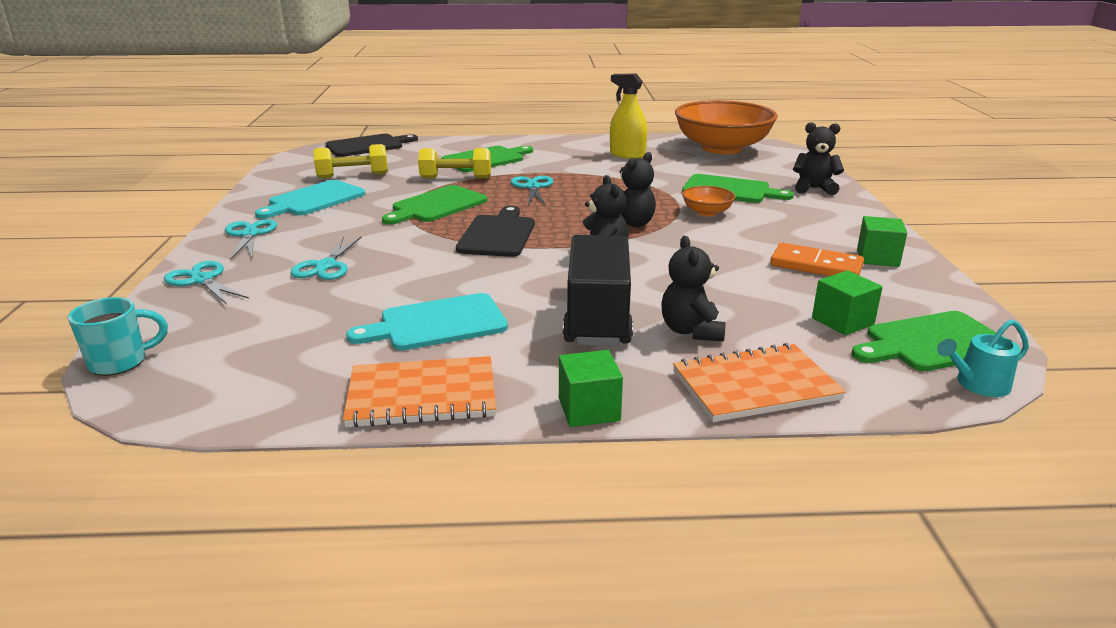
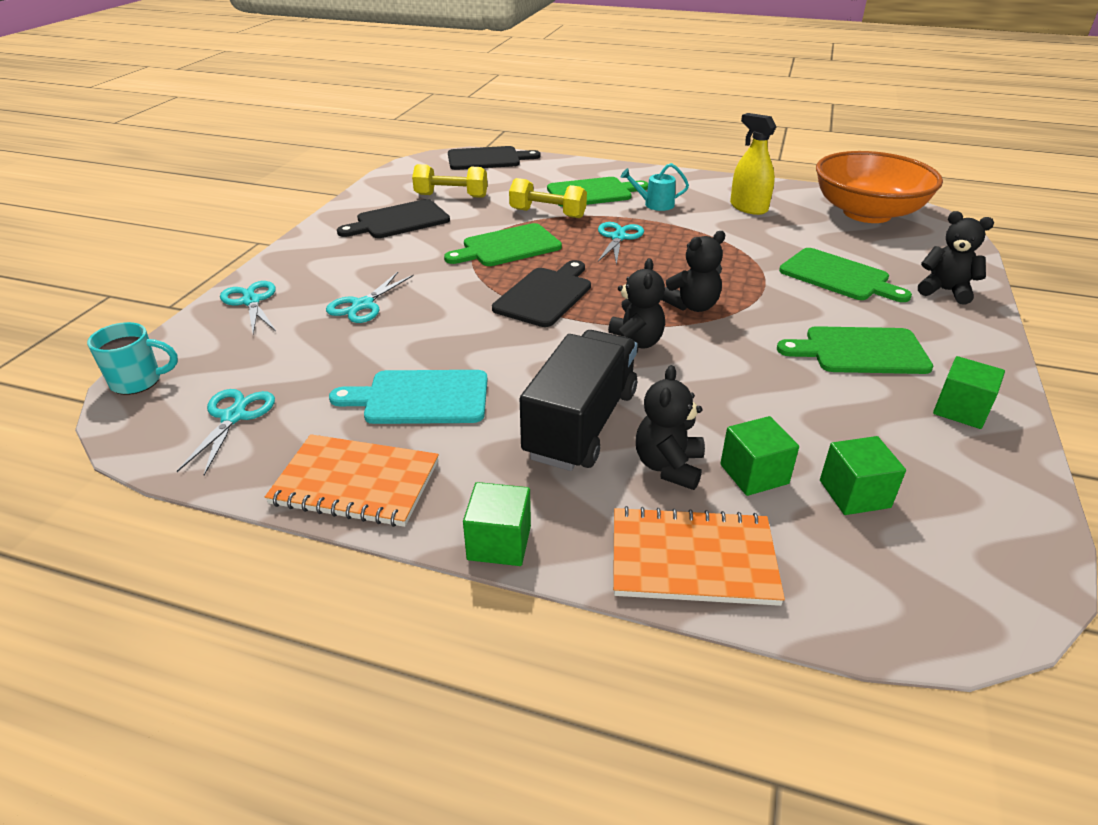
camera: 20 degrees right, 10 degrees up
turquoise scissors [225,219,277,259] -> turquoise scissors moved to [177,389,275,475]
turquoise cutting board [255,180,365,219] -> black cutting board [337,199,450,238]
orange bowl [682,186,736,216] -> none
orange domino [770,243,864,276] -> none
green cutting board [852,311,1003,371] -> green cutting board moved to [777,326,933,374]
turquoise watering can [937,319,1029,397] -> turquoise watering can moved to [621,163,689,211]
none -> green cube [720,416,799,496]

